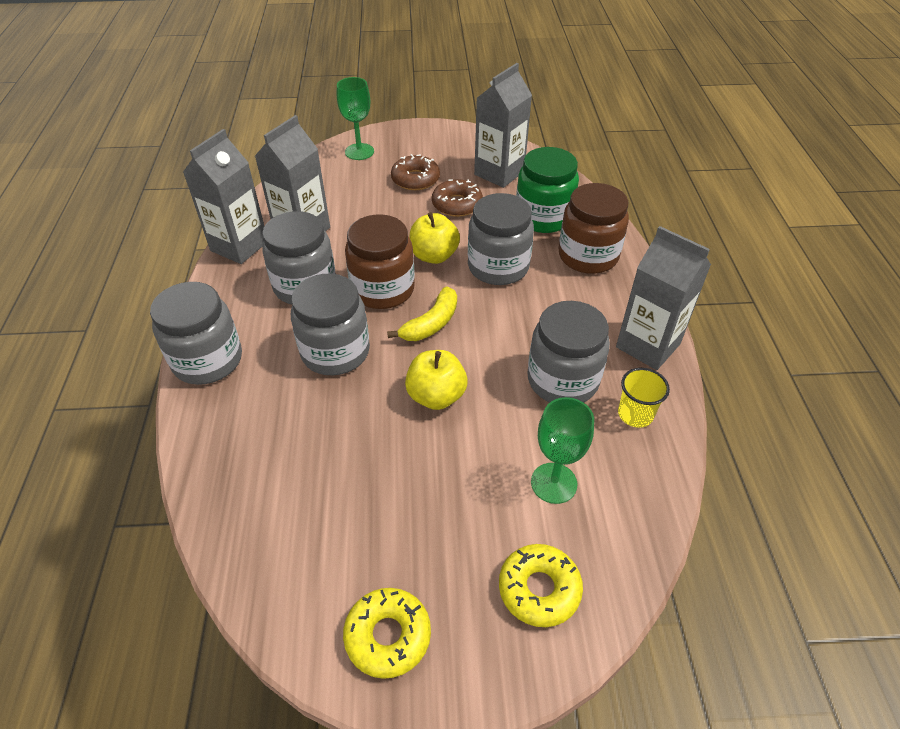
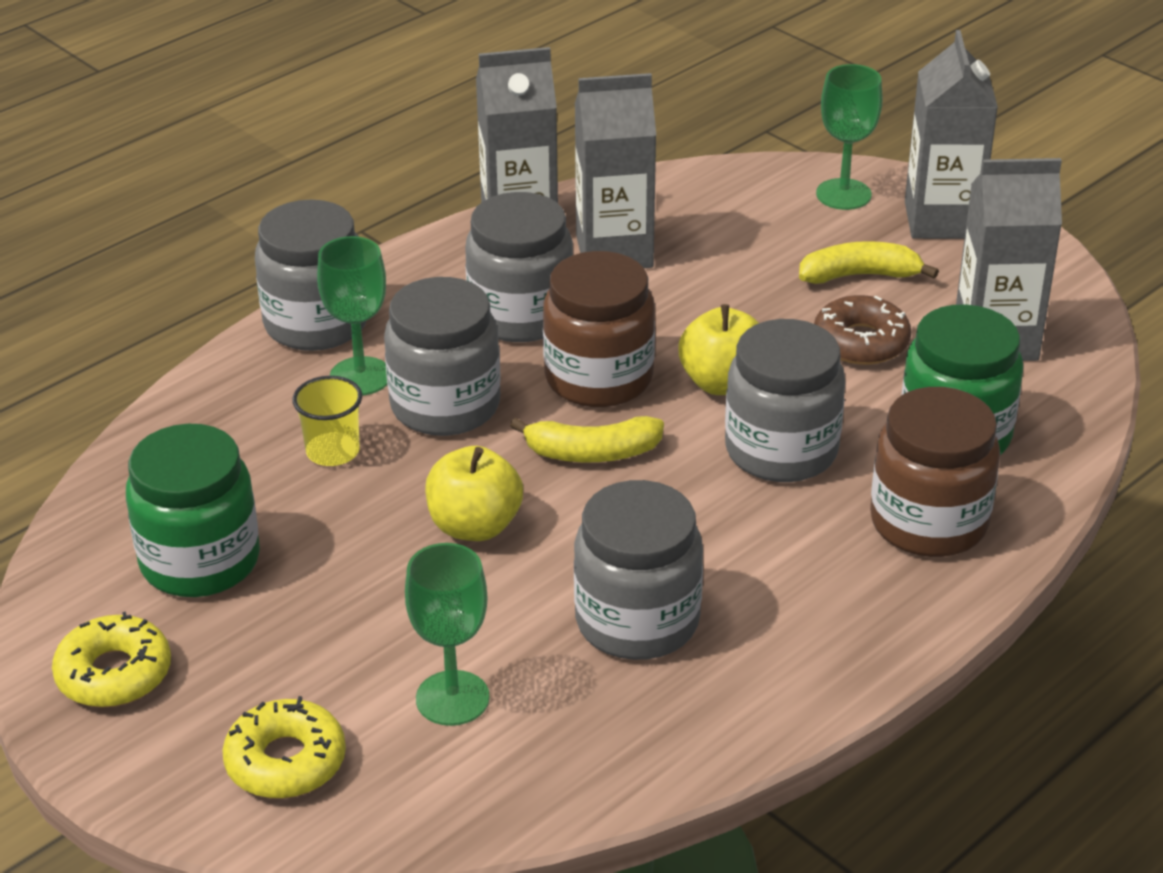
camera: 50 degrees right, 10 degrees down
brown donut [391,154,440,190] -> yellow banana [799,241,939,284]
grey carton [616,226,711,370] -> grey carton moved to [905,30,998,239]
yellow cup [618,368,670,428] -> yellow cup moved to [292,376,362,466]
none -> green jar [126,424,260,597]
none -> green goblet [317,236,387,396]

